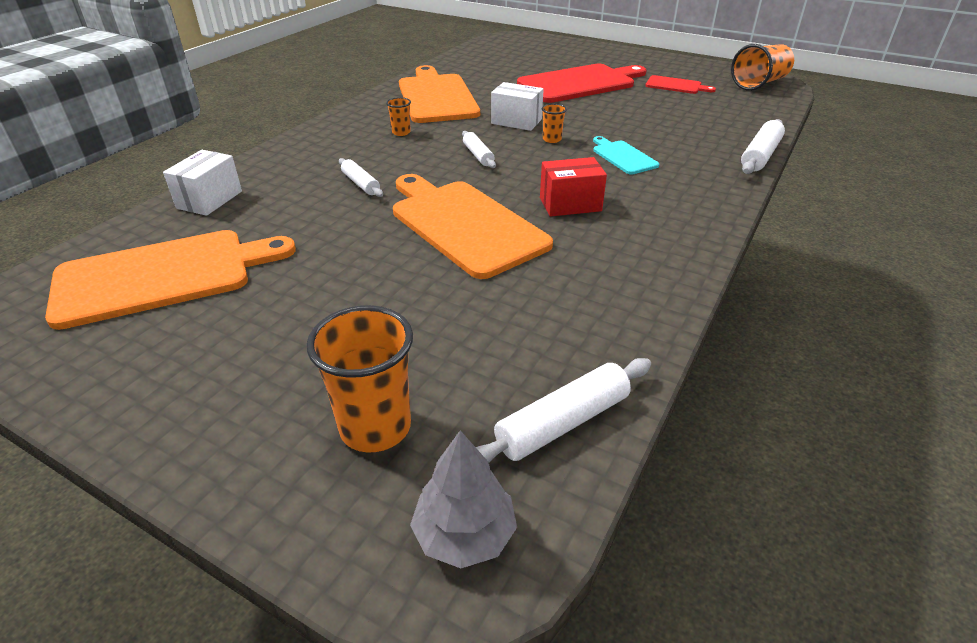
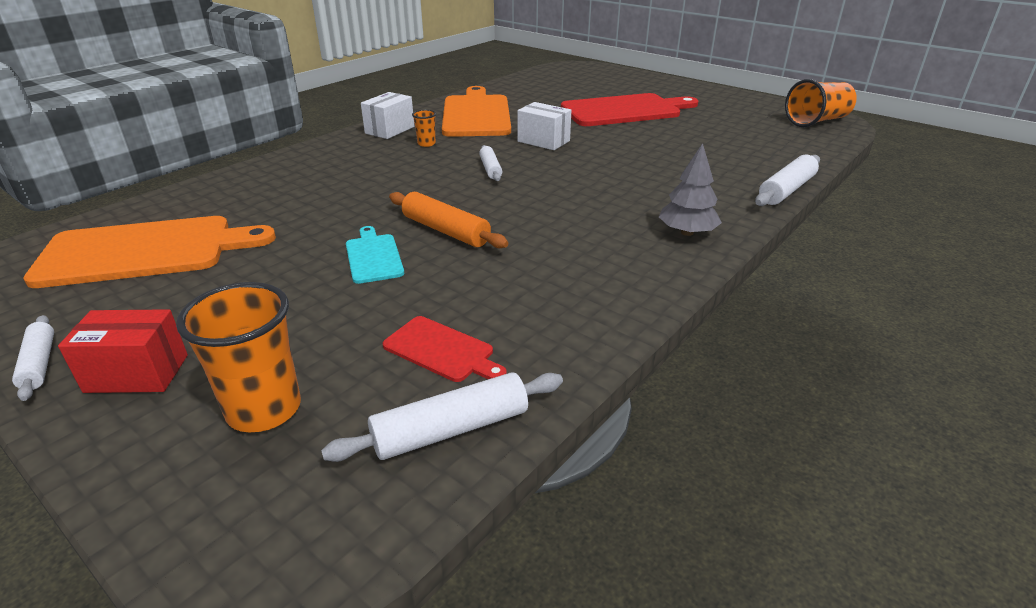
camera: 10 degrees right, 5 degrees down
white box [163,150,242,216] -> white box moved to [361,92,414,139]
white rolling pin [339,158,383,197] -> white rolling pin moved to [12,315,54,401]
orange cutting board [393,174,553,279] -> orange rolling pin [389,192,508,248]
grey tree [410,430,517,568] -> grey tree moved to [659,143,722,236]
red box [540,157,607,217] -> red box moved to [58,309,188,393]
orange cup [542,104,567,143] -> none
turquoise cutting board [593,136,659,174] -> turquoise cutting board moved to [346,226,404,284]
red cutting board [646,75,716,94] -> red cutting board moved to [382,316,507,382]

